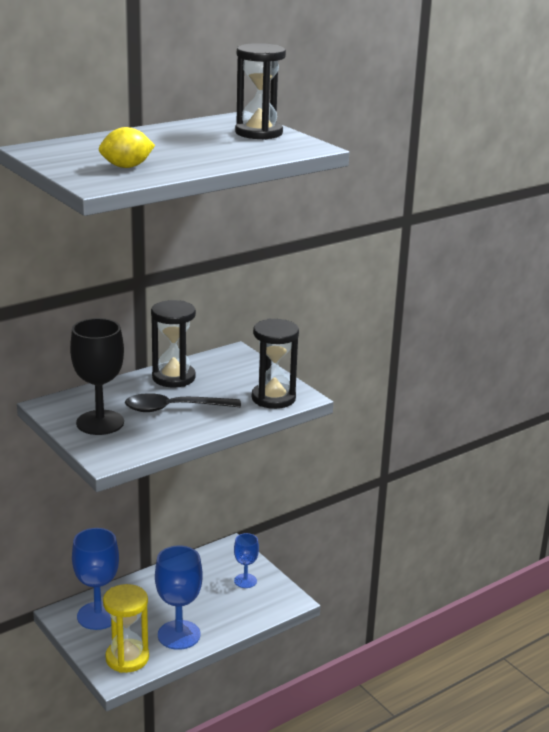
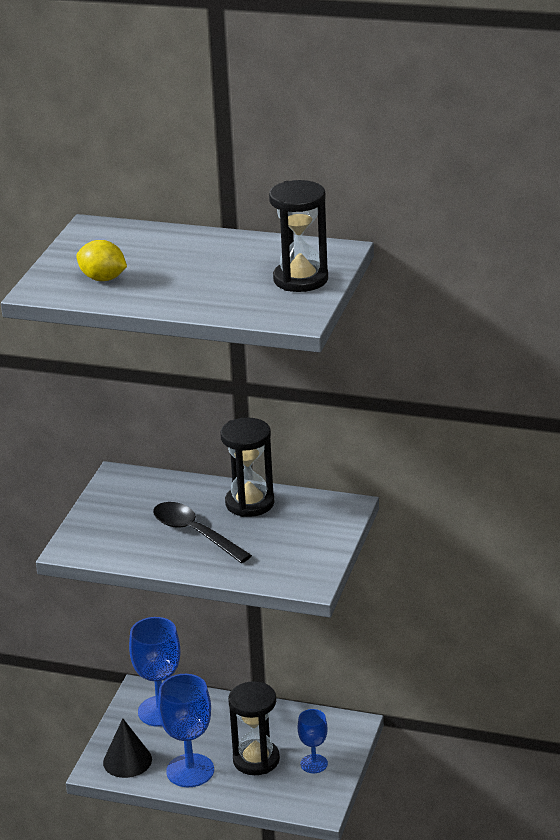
camera: 55 degrees right, 5 degrees up
black goblet [70,318,124,435] -> none
yellow hourglass [103,584,149,673] -> black cone [103,719,152,778]
black hourglass [252,319,299,409] -> black hourglass moved to [228,681,280,775]

